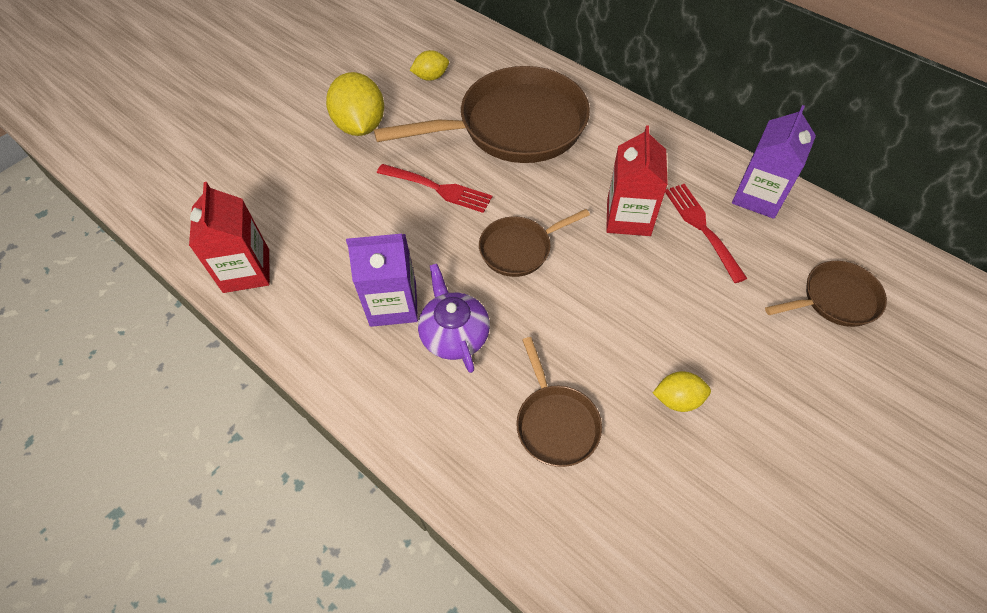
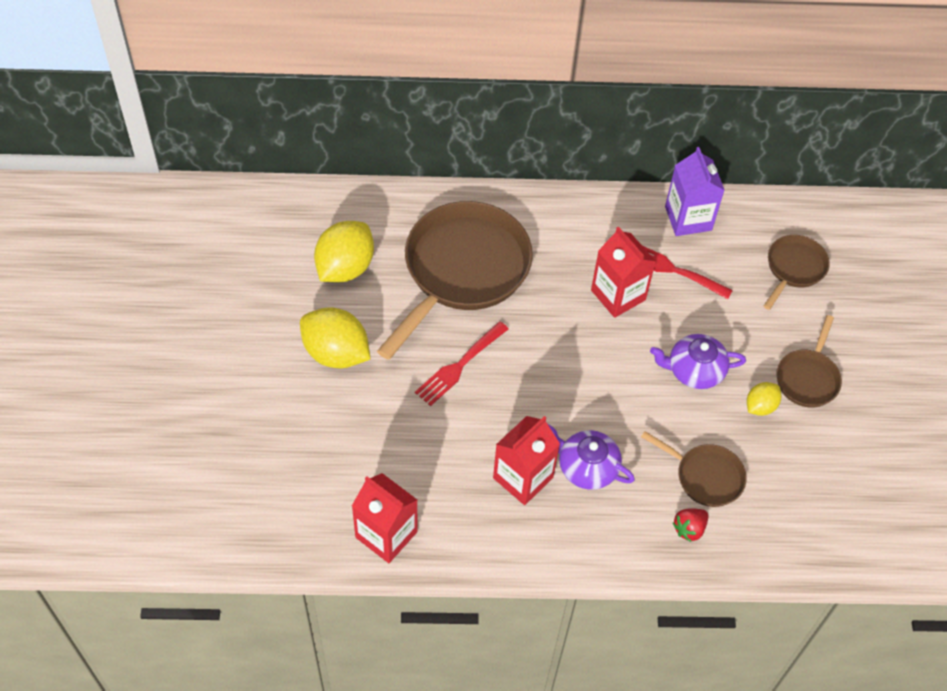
camera: 45 degrees left, 0 degrees up
purple carton [346,234,418,327] -> red carton [493,416,560,505]
red fork [377,164,492,213] -> red fork turned 150 degrees clockwise [415,321,509,406]
yellow lemon [410,50,449,81] -> yellow lemon [314,221,374,282], size x1.86
brown pan [479,209,590,277] -> brown pan moved to [776,315,842,408]
none -> purple teapot [650,334,746,389]
none -> red strawberry [673,508,708,542]

